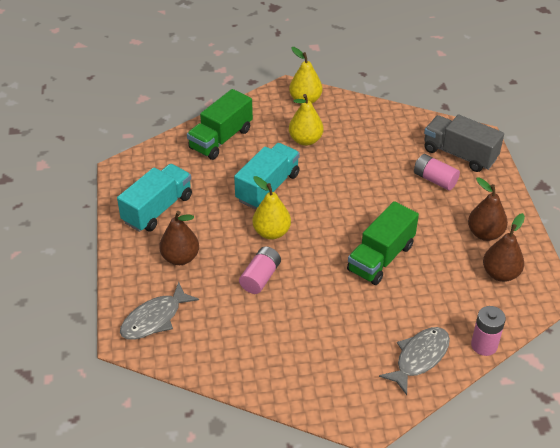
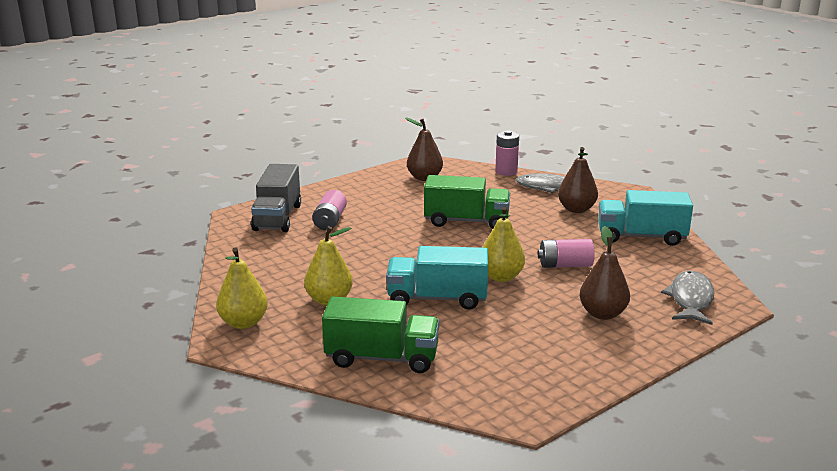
camera: 120 degrees left, 20 degrees down
turquoise truck [117,164,192,232] -> turquoise truck moved to [598,190,693,246]
grey fish [120,282,199,340] -> grey fish turned 90 degrees counterclockwise [661,271,714,325]
brown pear [468,177,508,241] -> brown pear moved to [558,147,598,213]

